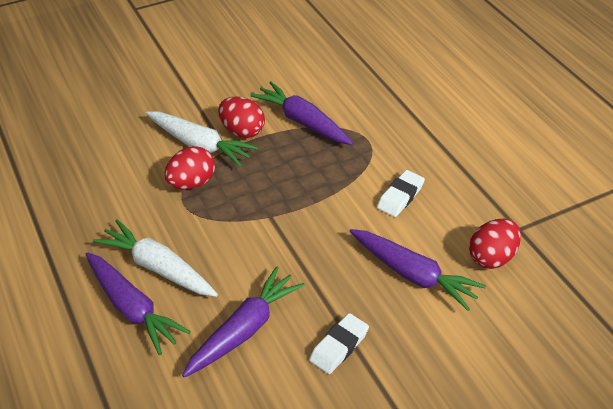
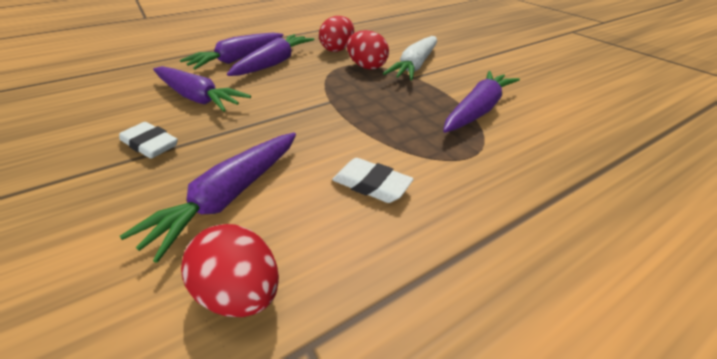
camera: 85 degrees right, 5 degrees down
white carrot [93,219,218,297] -> purple carrot [227,34,315,76]
red egg [218,96,265,138] -> red egg moved to [319,16,354,52]

